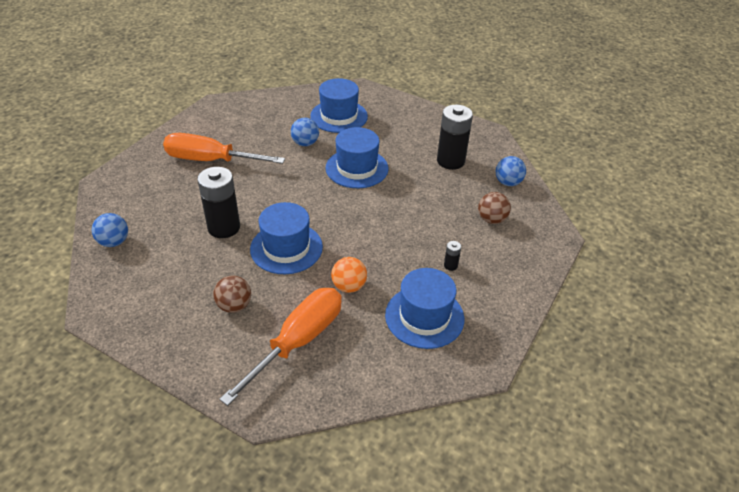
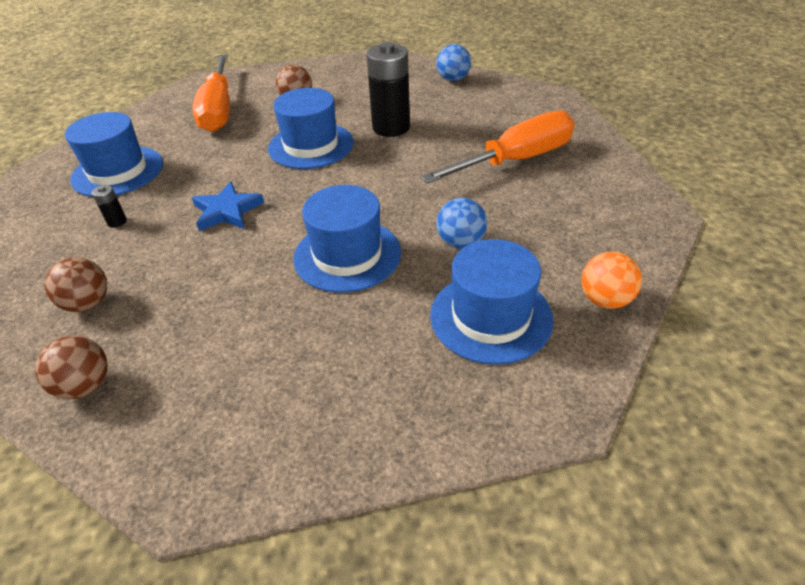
camera: 140 degrees right, 0 degrees up
orange ball [331,257,367,293] -> orange ball moved to [581,252,642,309]
black battery [437,105,473,170] -> none
blue ball [495,156,526,186] -> brown ball [35,336,108,399]
none -> blue star [192,181,264,231]

